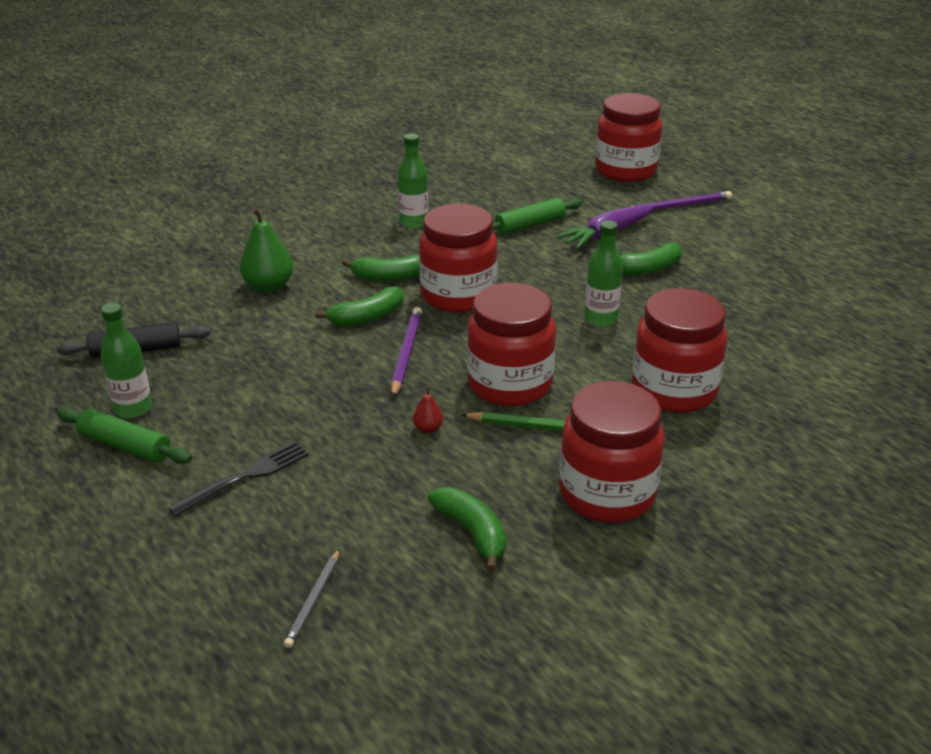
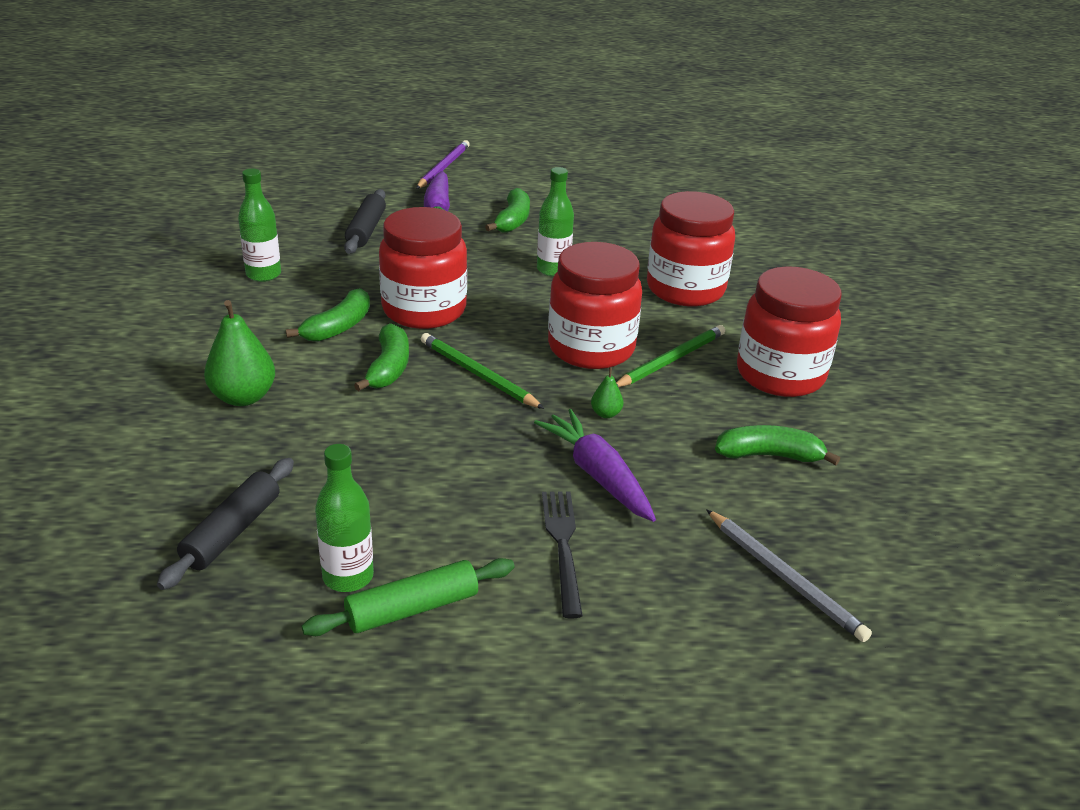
camera: 55 degrees left, 0 degrees up
grey pencil [284,549,340,648] -> grey pencil [706,509,872,642], size x1.51
purple pencil [391,307,422,398] -> green pencil [421,333,544,409]
red pear [413,387,443,433] -> green pear [591,367,623,418]
green rolling pin [493,198,583,235] -> black rolling pin [344,189,386,254]
red jar [595,93,662,182] -> none
none -> purple carrot [534,409,656,522]

